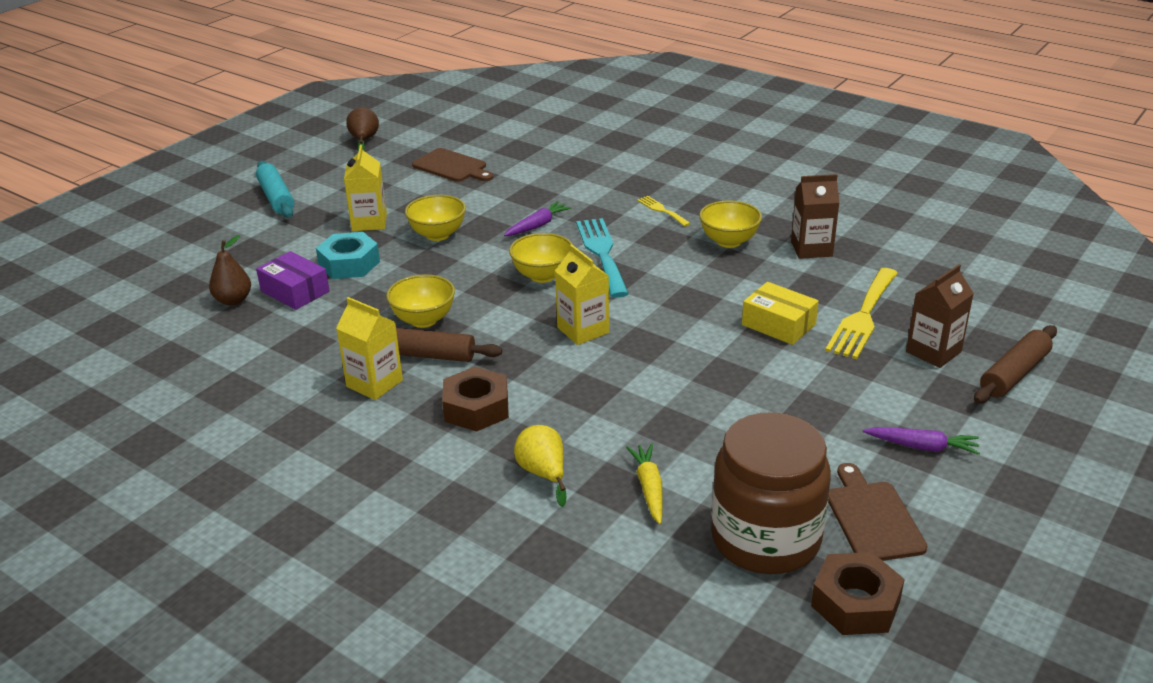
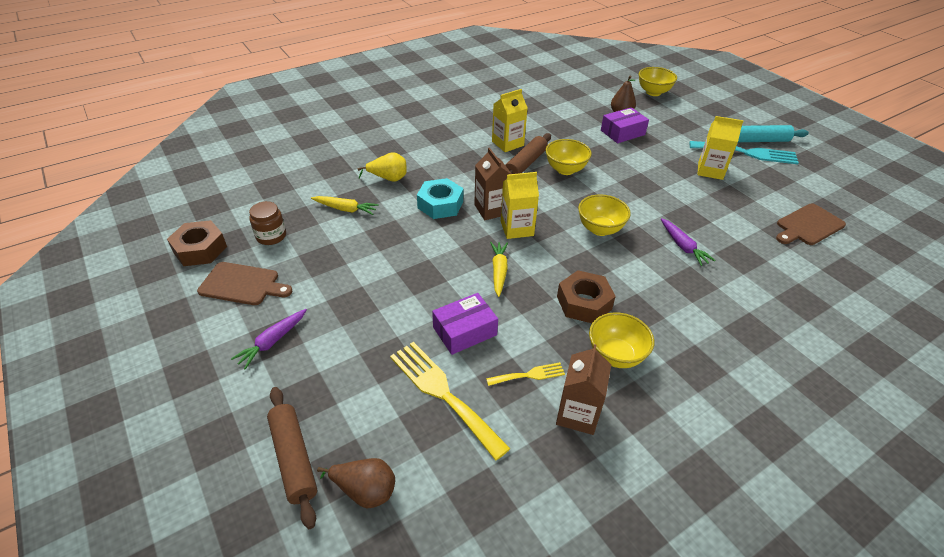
camera: 110 degrees right, 10 degrees up
turquoise nut [316,232,380,279] -> turquoise nut moved to [417,178,463,219]
brown pear [346,107,379,151] -> brown pear moved to [317,458,395,508]
yellow bowl [405,195,466,241] -> yellow bowl moved to [639,67,677,96]
brown nut [442,367,509,432] -> brown nut moved to [557,270,616,323]
turquoise fork [576,218,629,298] -> turquoise fork moved to [690,141,799,164]
yellow fork [637,196,691,226] -> yellow fork moved to [486,362,565,386]
brown jar [711,412,831,574] -> brown jar [249,201,286,245], size x0.46
yellow box [742,282,819,345] -> purple box [432,293,498,355]
brown carton [906,264,974,368] -> brown carton moved to [474,148,511,220]
none -> yellow carrot [490,242,508,297]

